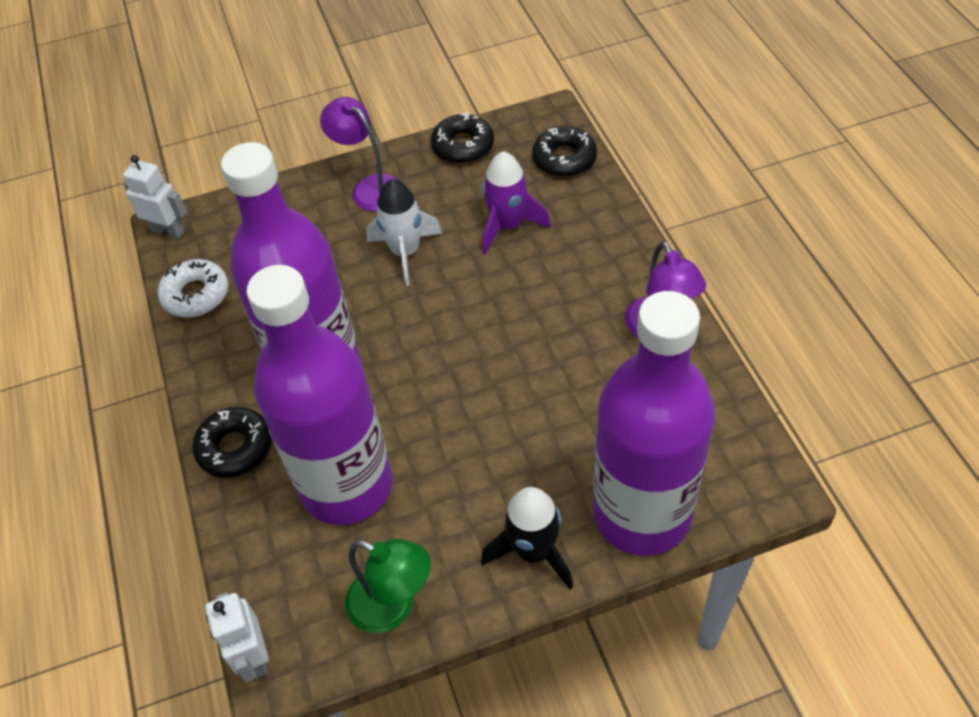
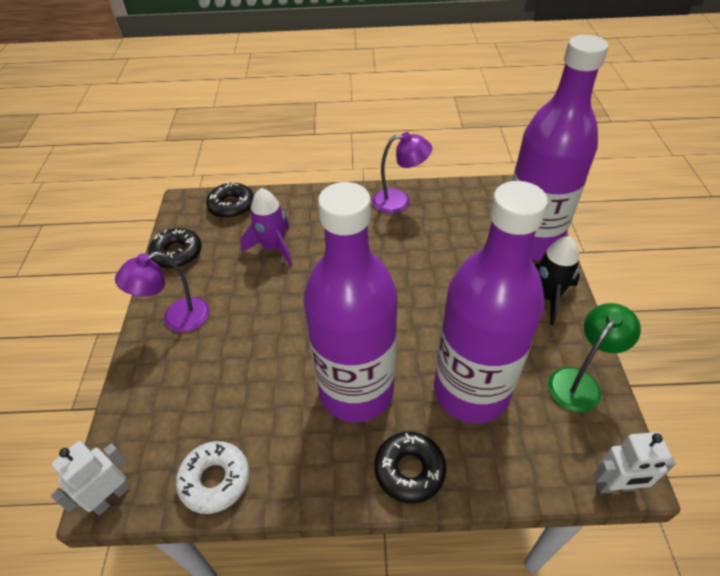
camera: 75 degrees left, 5 degrees down
white rocket [366,179,443,286] -> none

